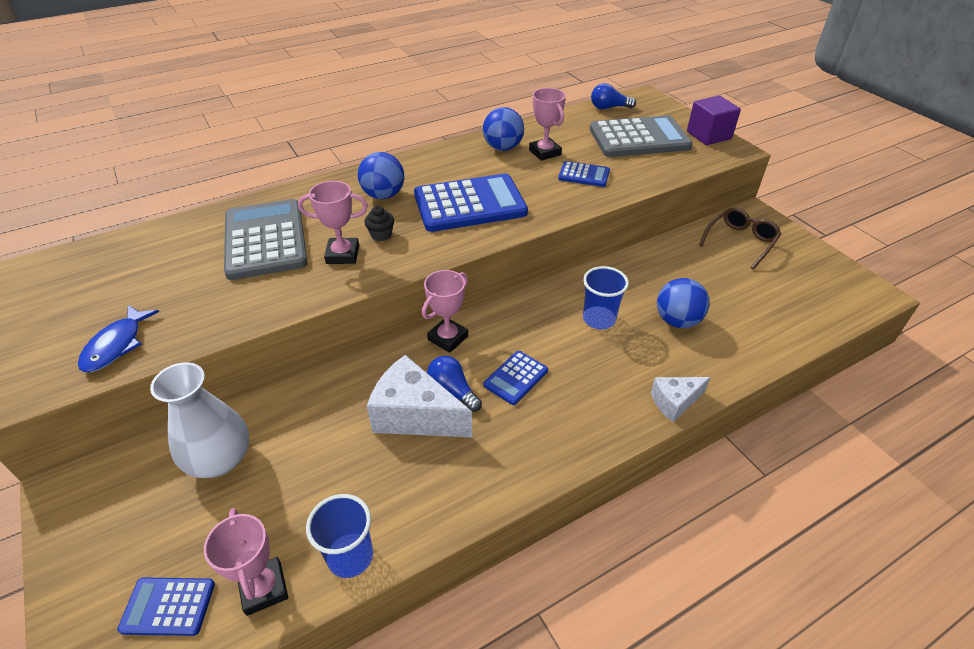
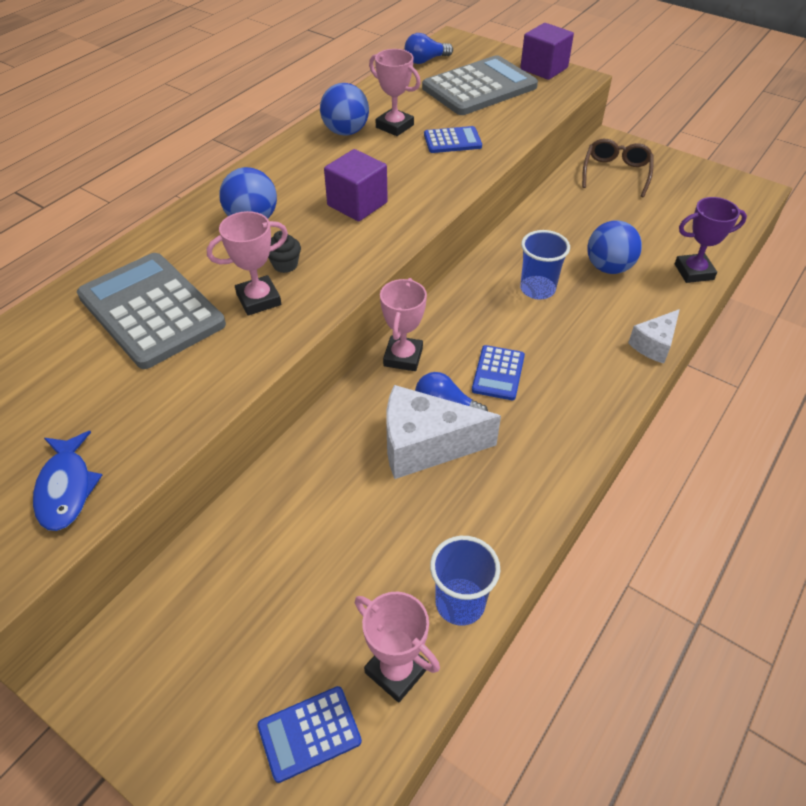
camera: 25 degrees left, 5 degrees up
white vase [150,362,249,478] -> none
blue calculator [414,174,528,232] -> purple cube [324,149,388,221]
none -> purple trophy [675,197,747,283]

